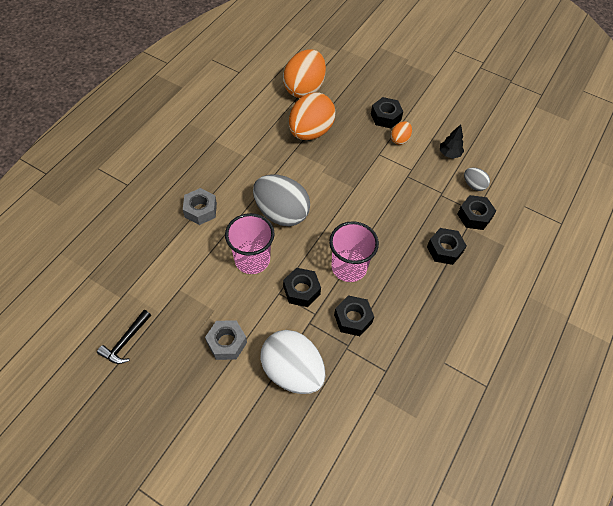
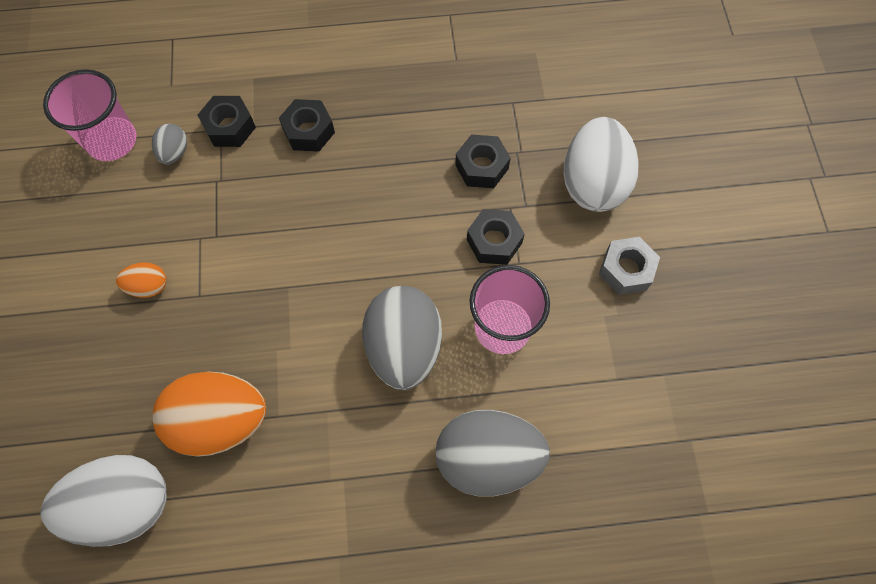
camera: 125 degrees left, 10 degrees up
black hammer [97,310,151,364] -> none
grey nut [183,188,217,225] -> grey egg [436,410,550,496]
orange egg [283,49,326,98] -> white egg [41,455,167,547]
pink cup [329,221,379,282] -> pink cup moved to [43,69,136,161]
black nut [371,97,403,128] -> none
black tree [440,124,464,159] -> none

